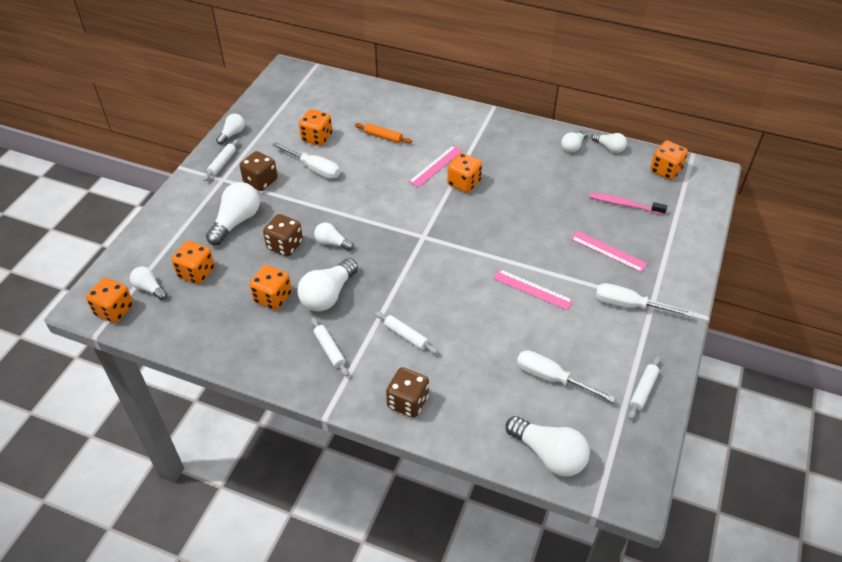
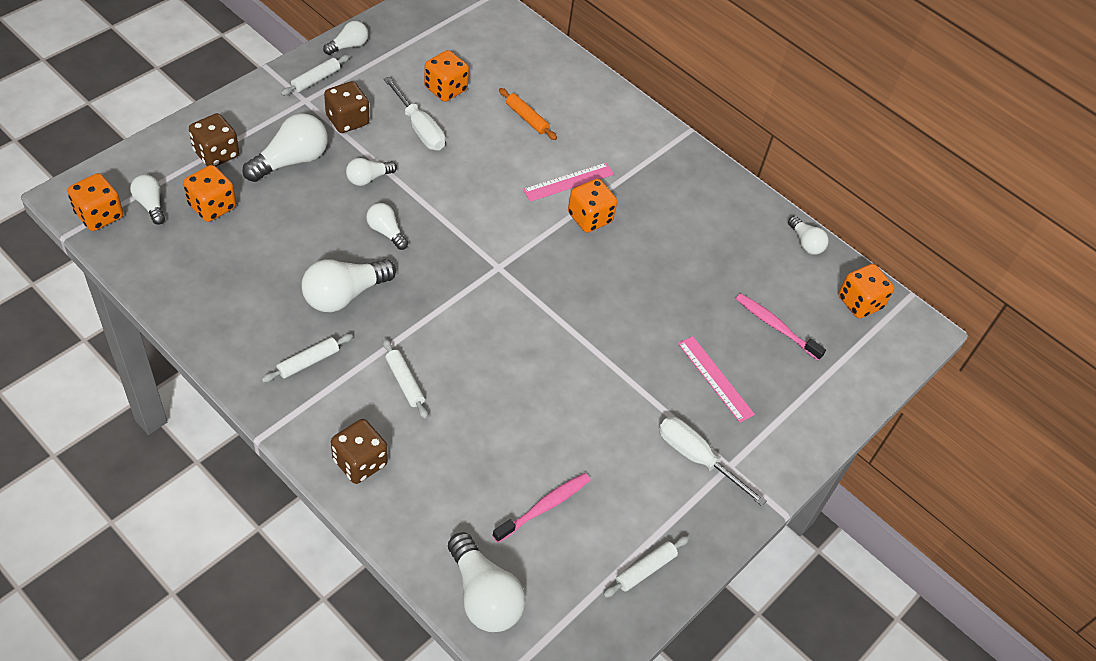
camera: 15 degrees right, 5 degrees up
orange dice [249,265,292,310] -> none
brown dice [263,214,303,257] -> brown dice moved to [189,113,239,166]
white rolling pin [311,318,349,376] -> white rolling pin turned 60 degrees clockwise [261,334,353,383]
pink ruler [493,269,573,310] -> none
white screwdriver [517,350,616,402] -> pink toothbrush [492,473,590,543]
white light bulb [561,130,587,152] -> white light bulb moved to [346,158,397,186]

